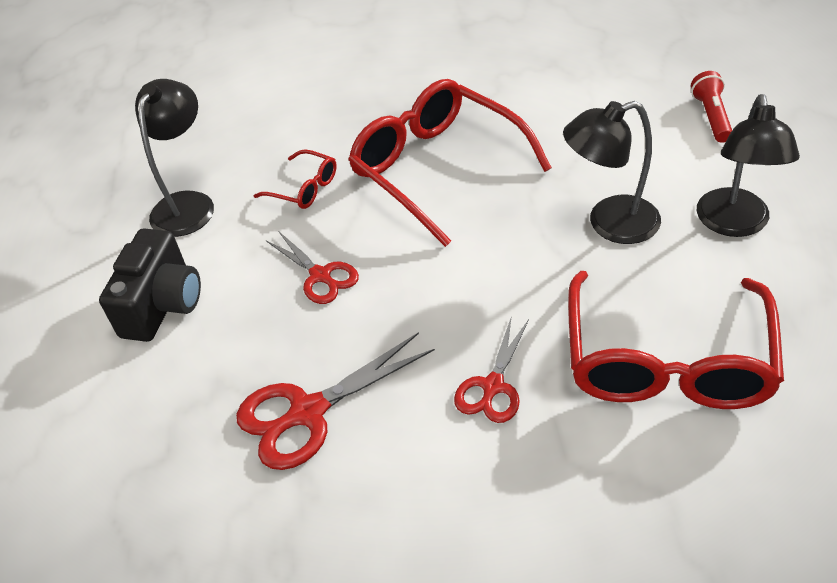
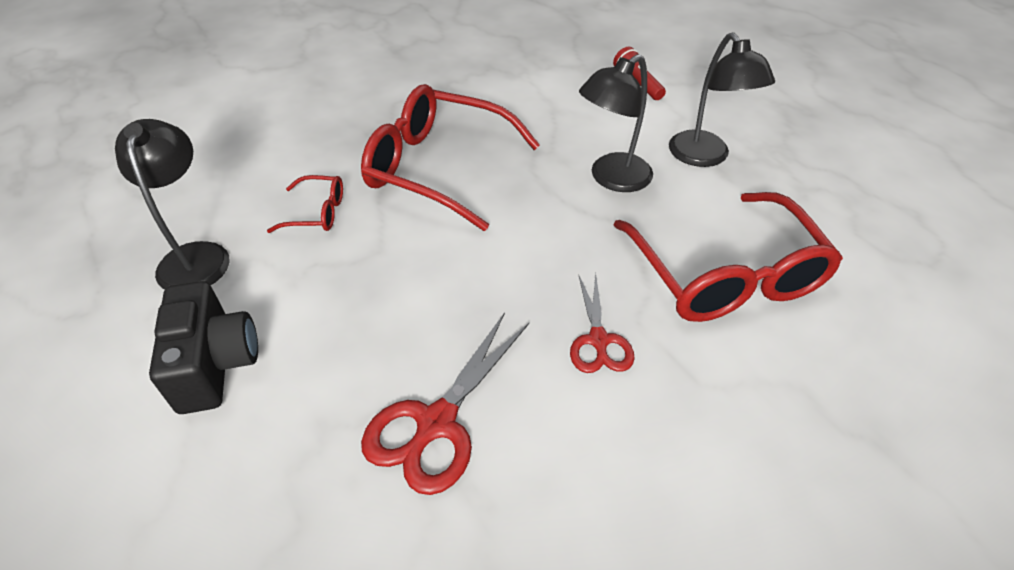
camera: 30 degrees left, 0 degrees up
red scissors [266,231,359,304] -> none

